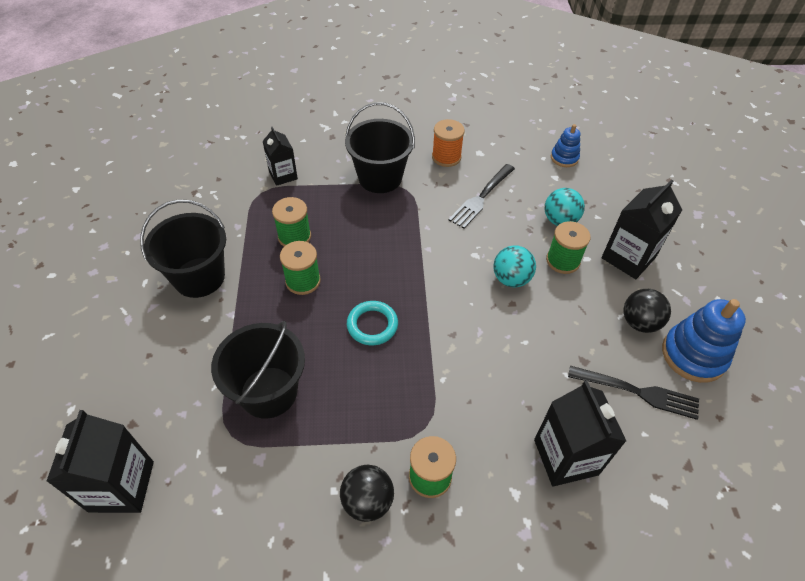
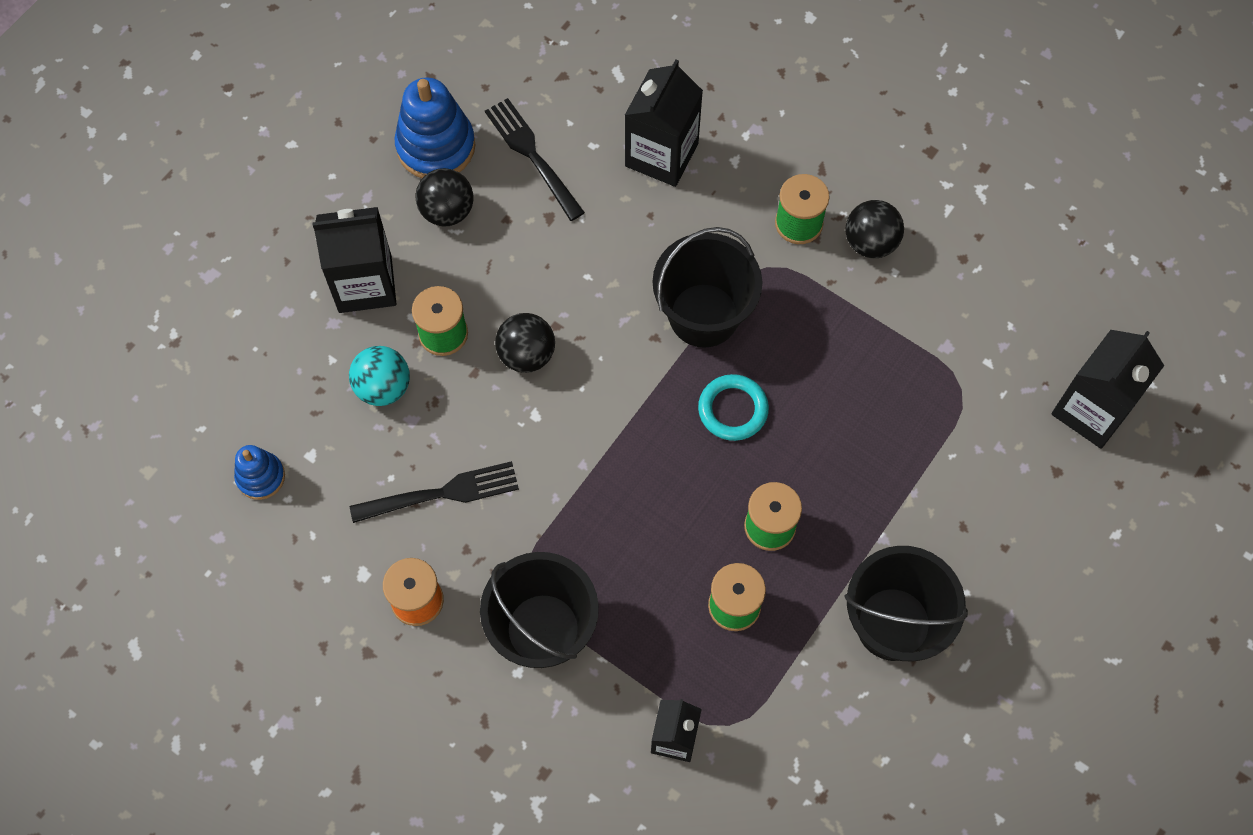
camera: 140 degrees left, 15 degrees up
black bucket [211,321,305,419] -> black bucket moved to [652,227,762,348]
turquoise ball [494,245,536,288] -> black ball [495,313,555,373]

